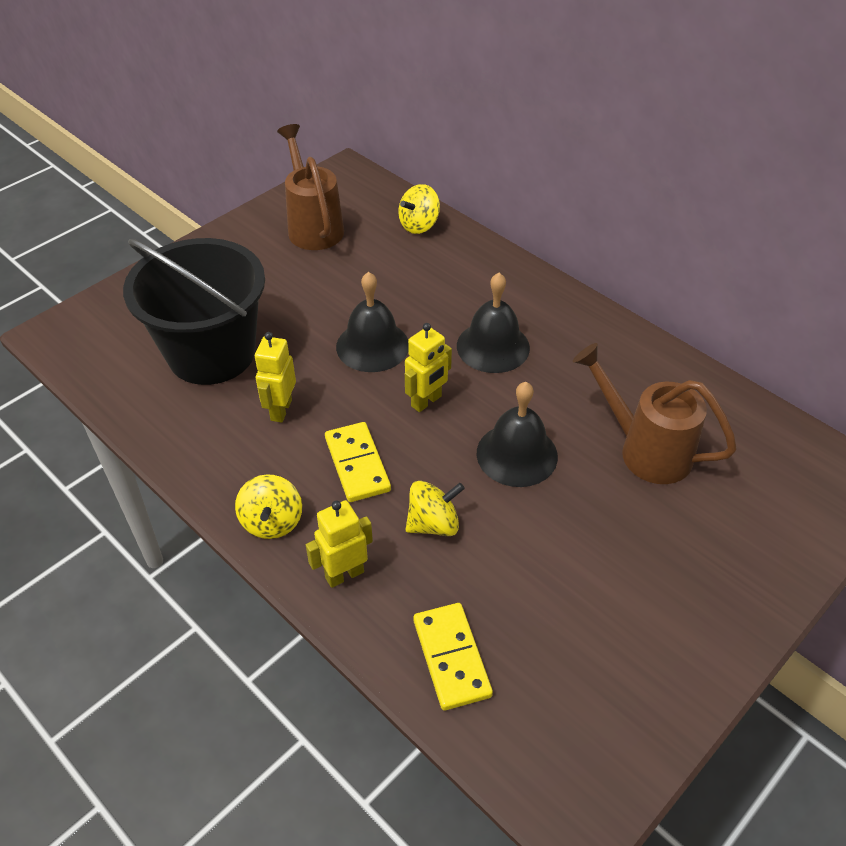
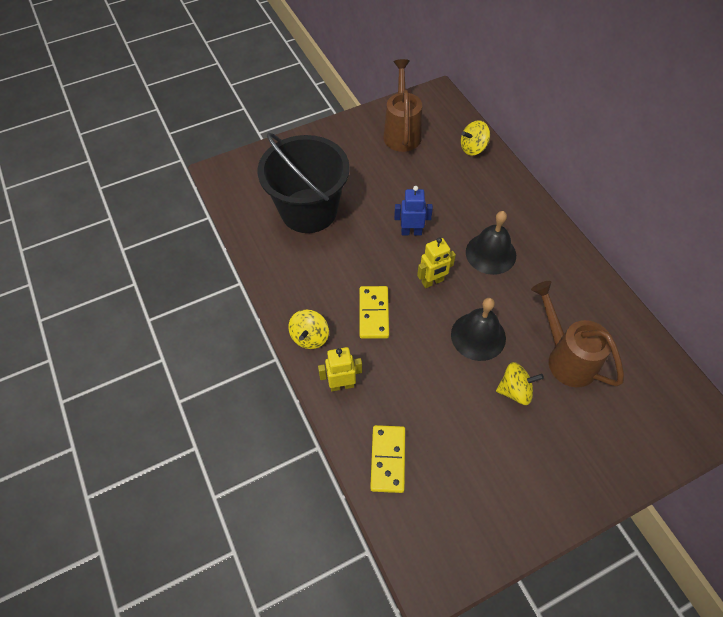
camera: 20 degrees right, 10 degrees up
yellow robot [255,332,296,423] -> none
black bell [336,272,409,372] -> blue robot [394,186,433,235]
yellow spinning top [405,481,465,536] -> yellow spinning top moved to [496,362,544,405]

